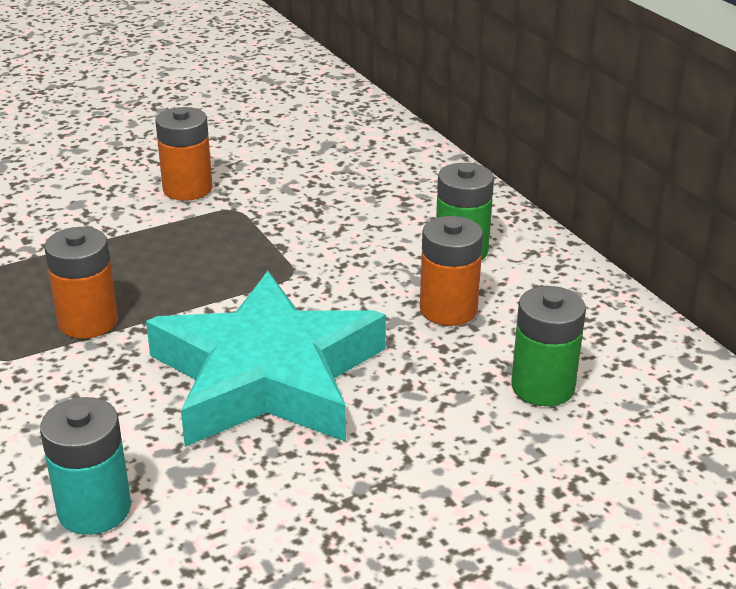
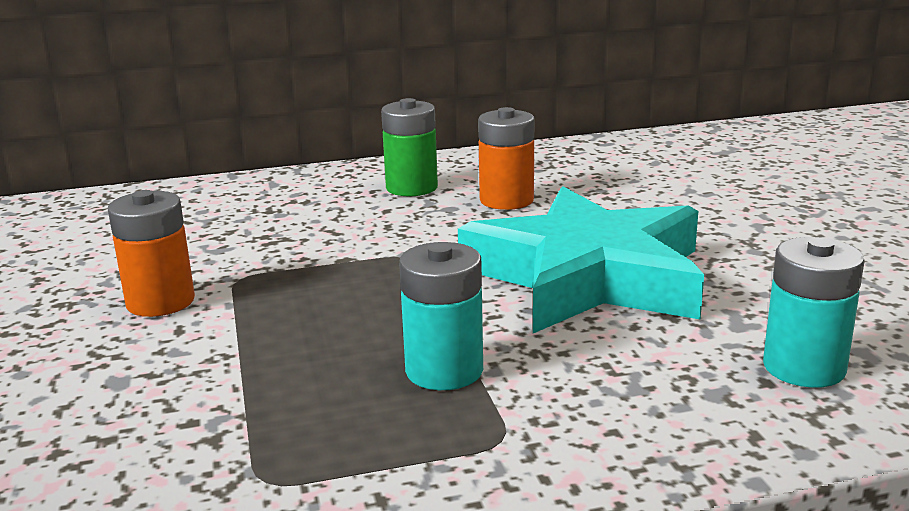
camera: 75 degrees left, 10 degrees down
orange battery [44,227,118,339] -> turquoise battery [399,242,483,390]
green battery [511,286,586,406] -> none

